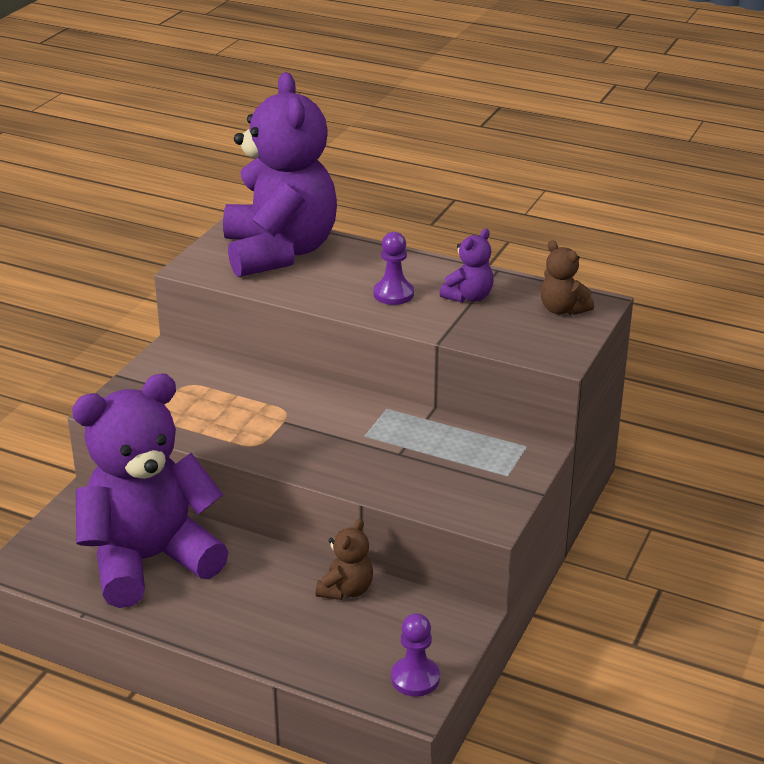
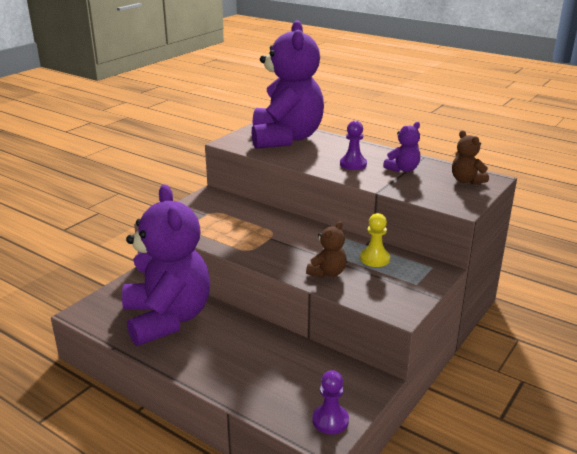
camera: 10 degrees right, 5 degrees down
purple teddy bear [72,373,229,608] -> purple teddy bear turned 90 degrees clockwise [122,184,210,346]
brown teddy bear [316,519,373,600] -> brown teddy bear moved to [306,221,347,278]
none -> yellow pawn [360,213,390,267]

